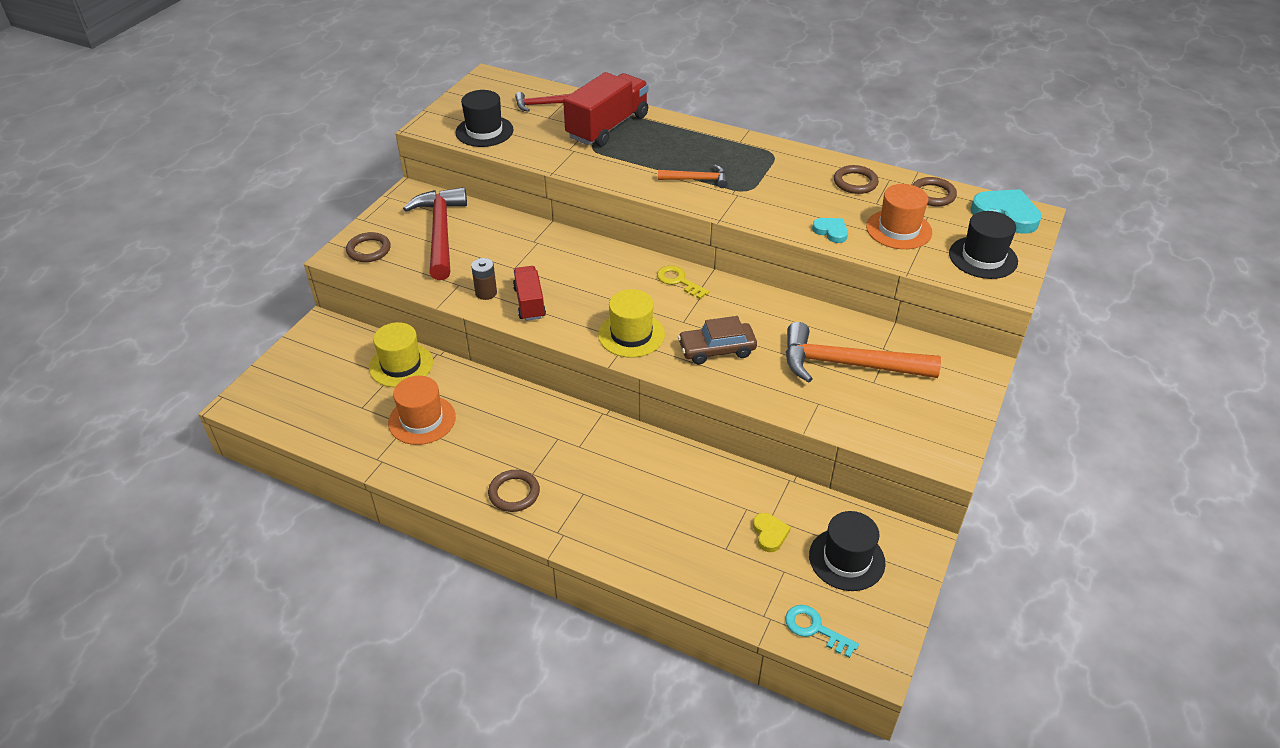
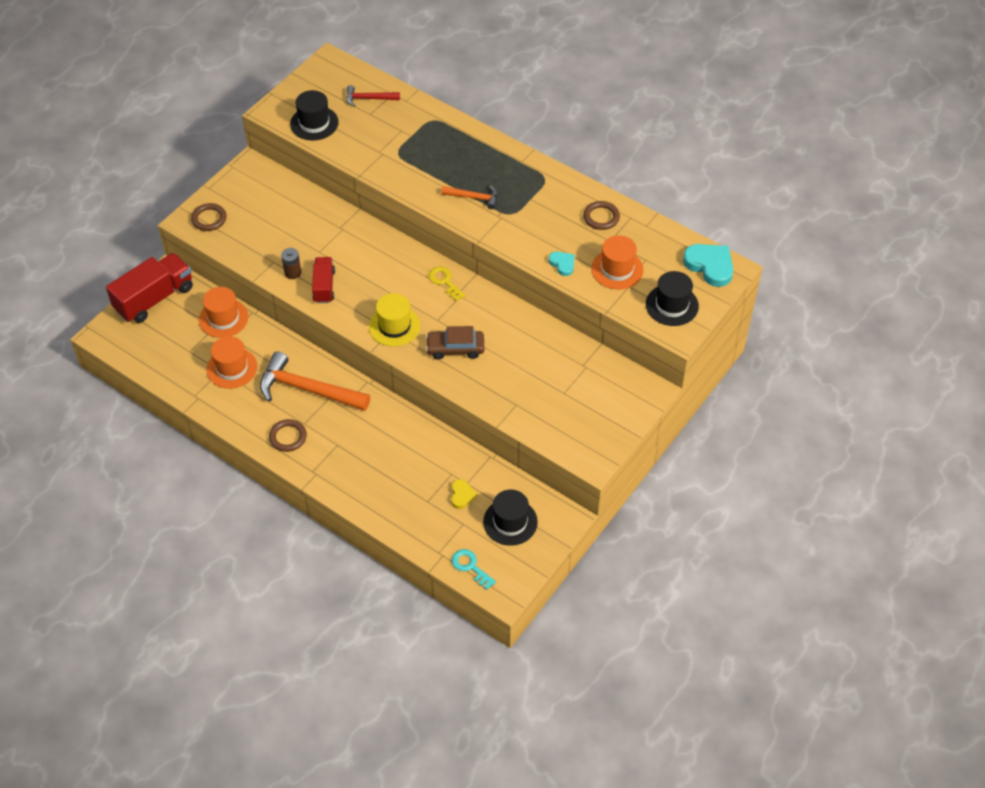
camera: 10 degrees right, 10 degrees up
yellow hat [369,322,433,387] -> orange hat [199,287,248,338]
red hammer [403,187,467,280] -> none
red truck [563,72,649,147] -> red truck moved to [106,253,193,323]
orange hammer [786,322,941,383] -> orange hammer moved to [260,351,370,411]
brown ring [912,177,957,206] -> none

